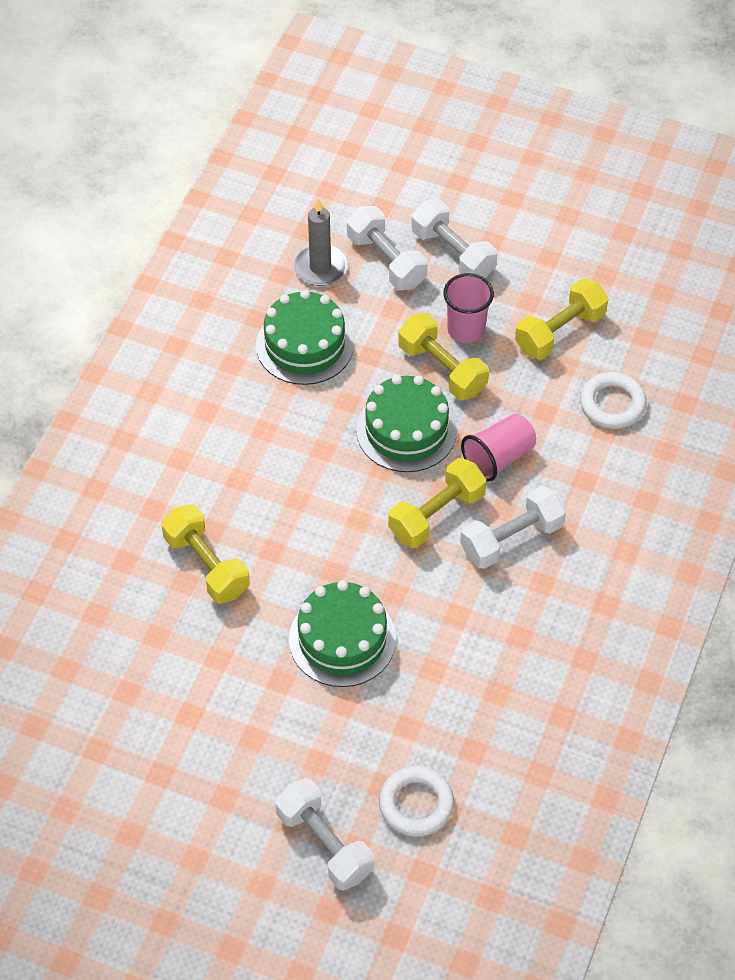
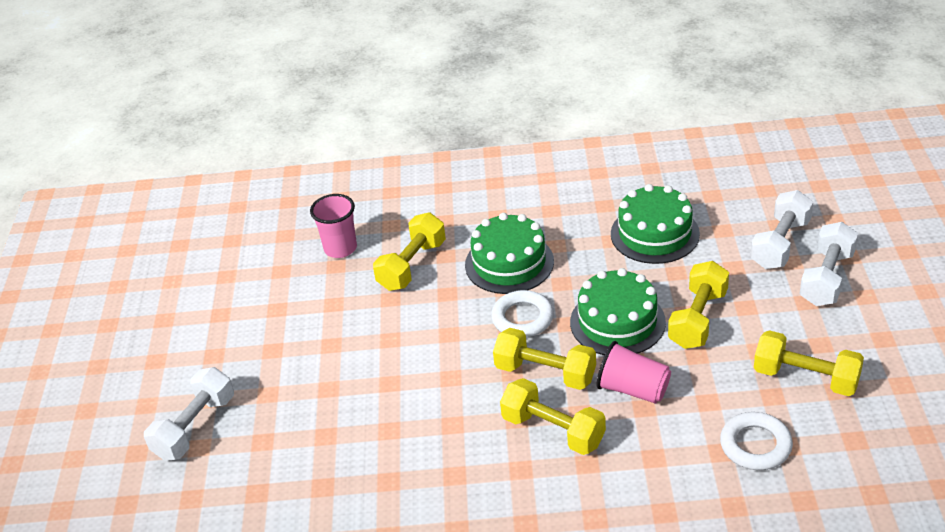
camera: 70 degrees right, 15 degrees down
green cake [289,580,396,687] -> green cake moved to [465,213,554,294]
grey candle [293,198,347,286] -> none
white ring [379,766,454,836] -> white ring moved to [491,290,554,337]
pink cup [443,273,494,343] -> pink cup moved to [310,194,357,258]
white dumbbell [460,486,566,569] -> yellow dumbbell [500,378,606,455]

